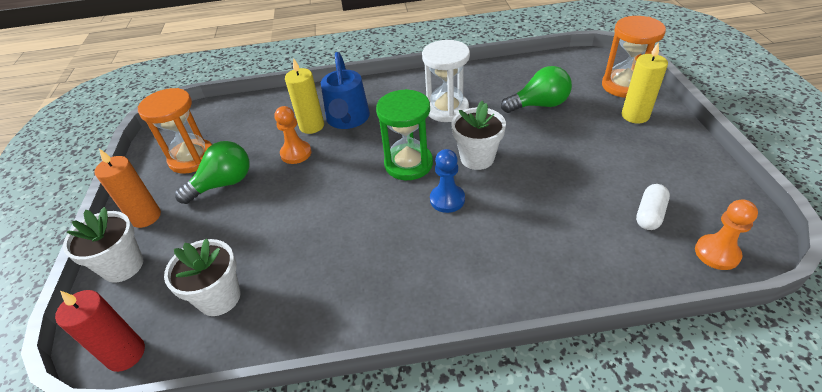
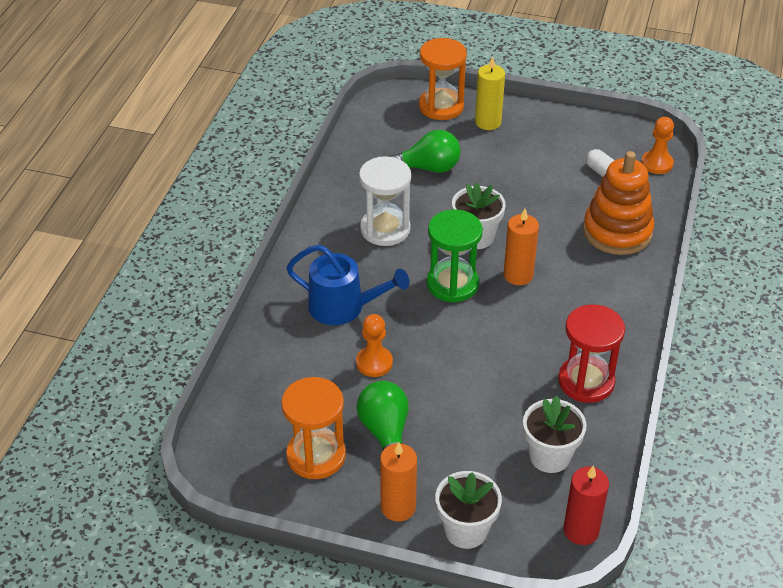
camera: 70 degrees left, 0 degrees up
yellow candle [285,58,324,134] -> none
blue pawn [430,149,465,213] -> orange candle [503,209,539,285]
green light bulb [501,66,572,113] -> green light bulb turned 75 degrees clockwise [387,130,461,173]
none -> red hourglass [558,304,625,403]
none -> orange stacking toy [583,151,654,255]

